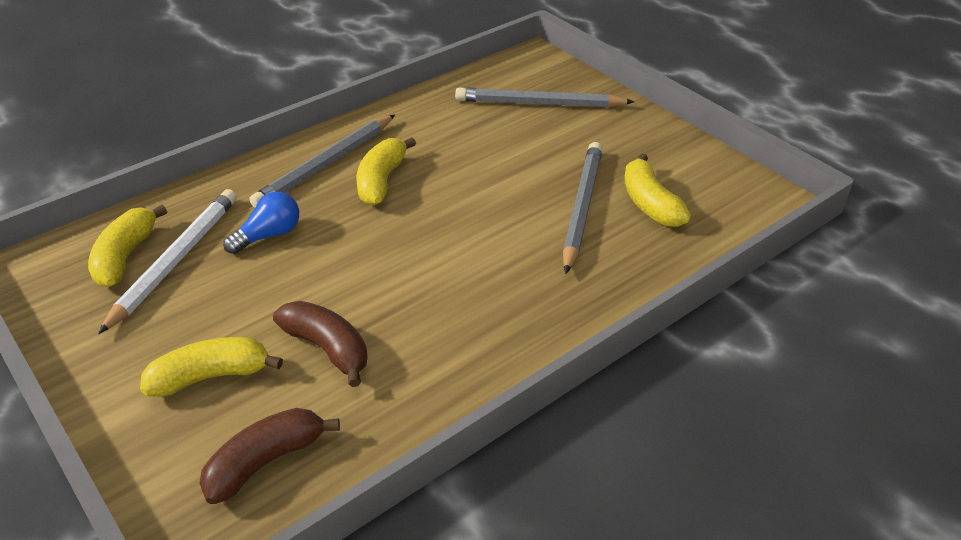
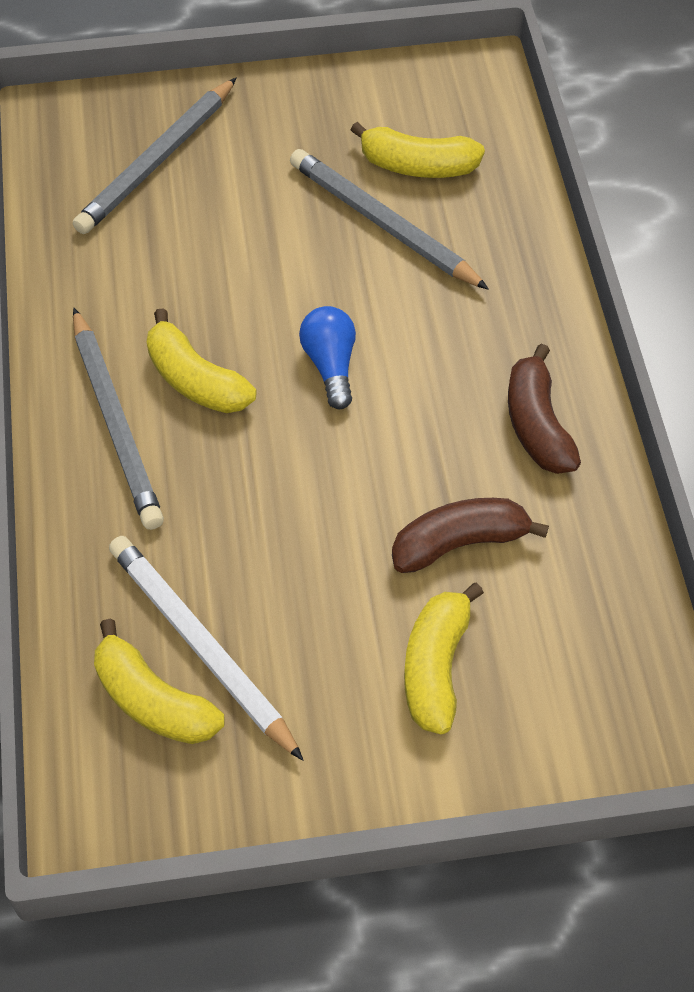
camera: 60 degrees left, 15 degrees up
brown banana [199,408,340,504] -> brown banana moved to [508,344,581,474]
blue light bulb [223,192,299,254] -> blue light bulb moved to [299,306,356,409]

